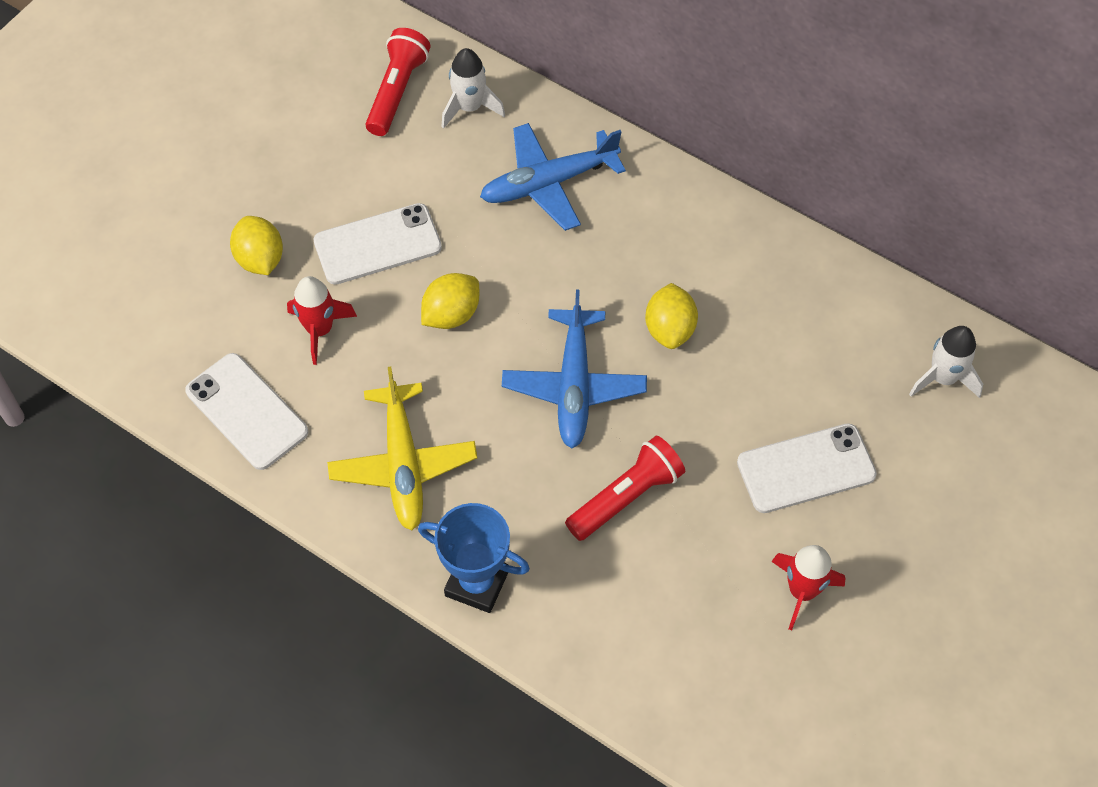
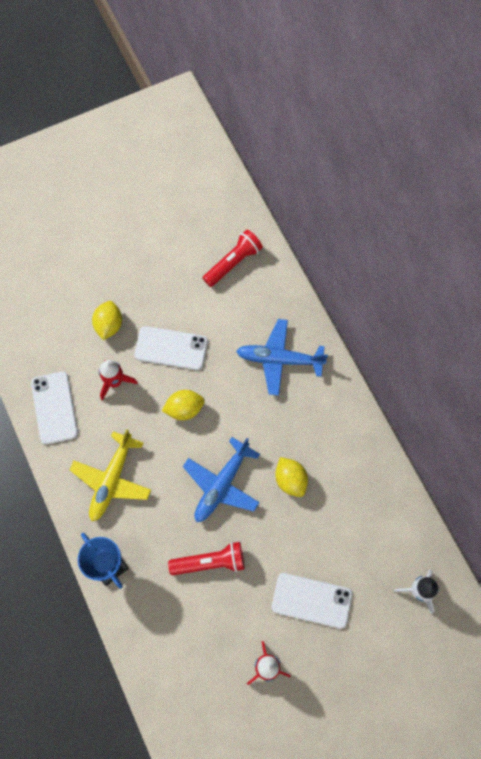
camera: 30 degrees right, 10 degrees up
white rocket [442,48,505,129] -> none
yellow lemon [645,283,698,349] -> yellow lemon turned 60 degrees counterclockwise [275,457,308,497]

